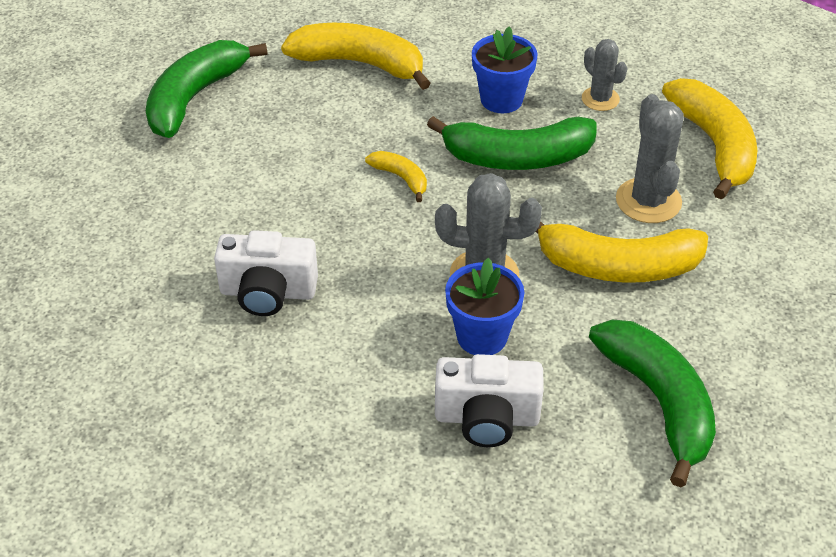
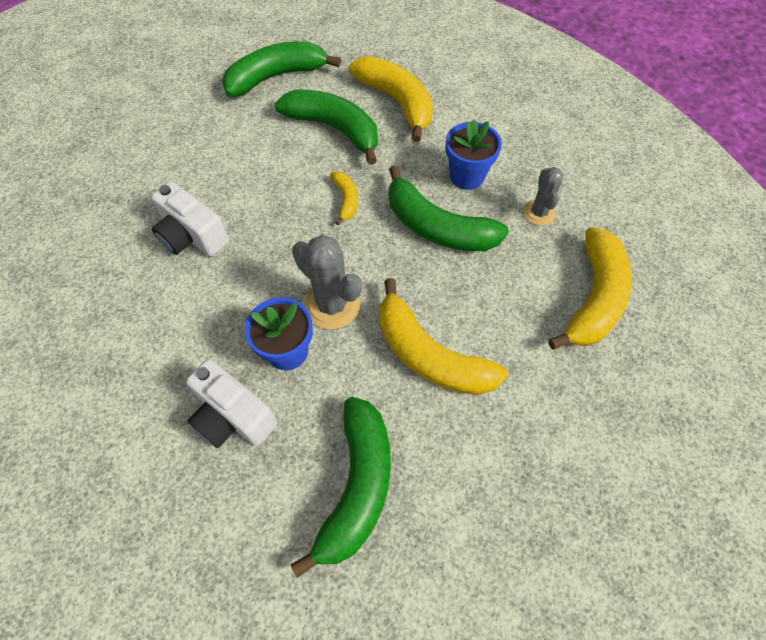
camera: 35 degrees right, 15 degrees up
grey cactus [616,94,684,223] -> none
none -> green banana [275,90,378,165]

